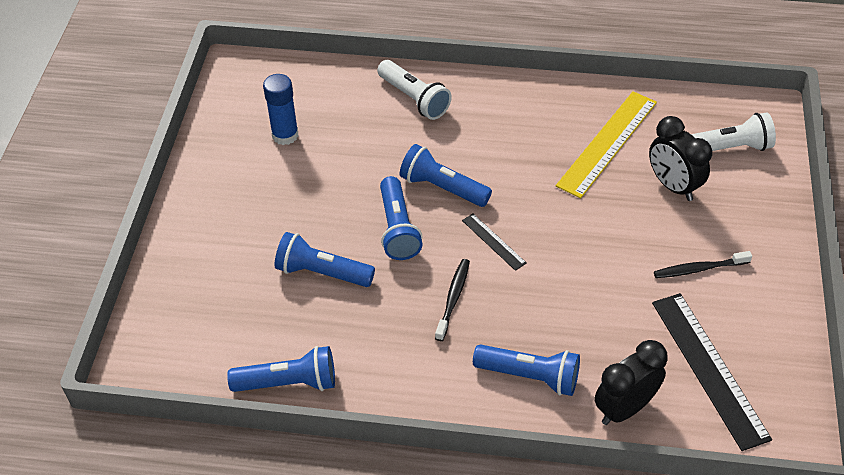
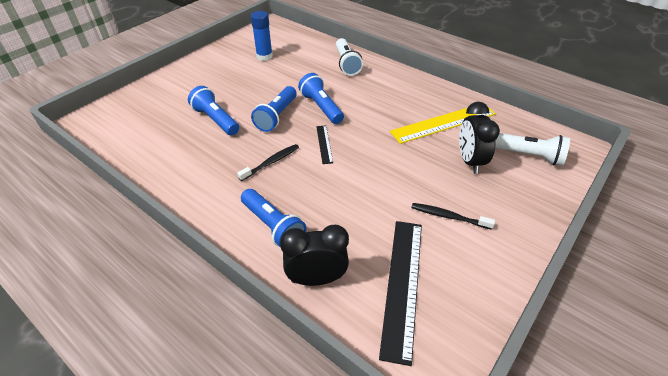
camera: 30 degrees right, 5 degrees down
blue flashlight [227,346,335,392] -> none

